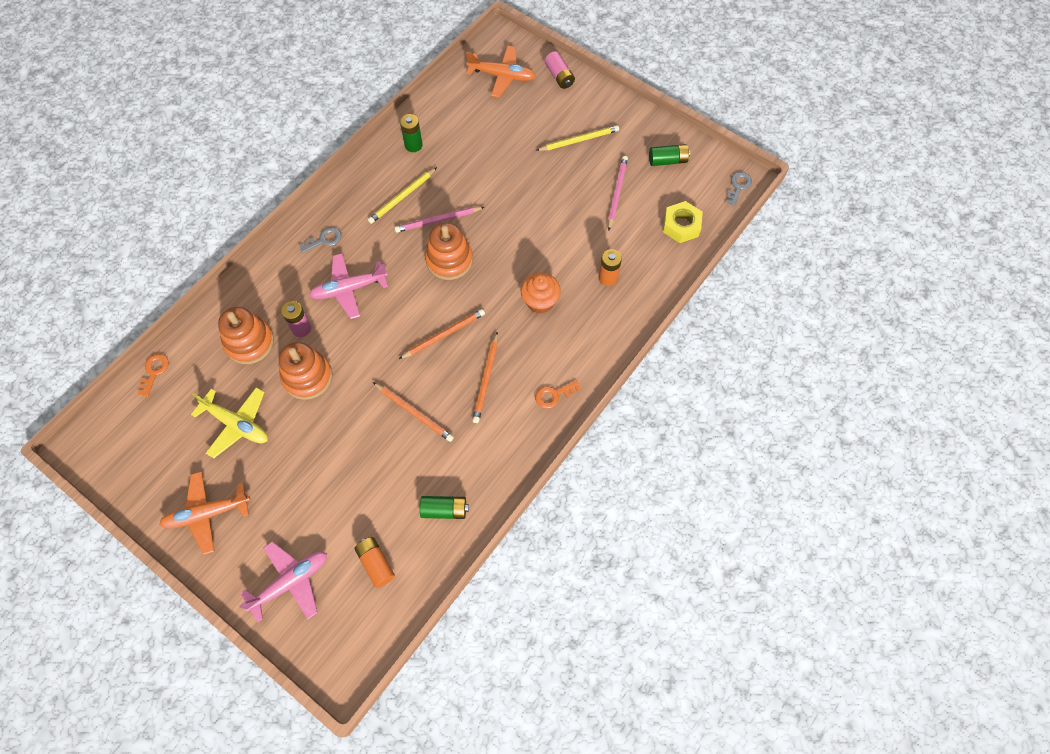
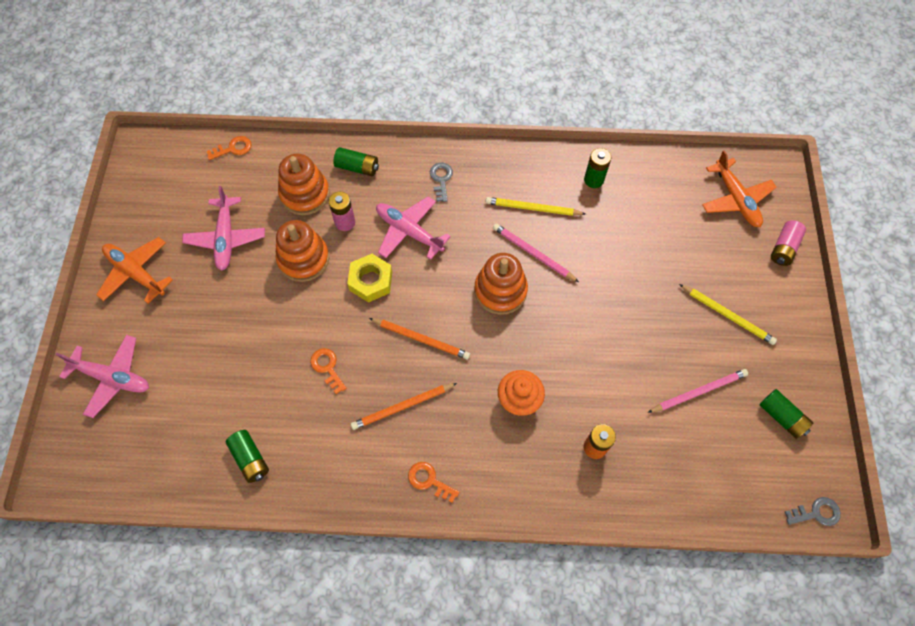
camera: 55 degrees right, 0 degrees up
yellow plane [191,387,268,458] -> pink plane [182,186,265,271]
grey key [299,227,341,253] -> grey key turned 120 degrees counterclockwise [430,163,453,202]
orange battery [354,537,395,588] -> none
orange pencil [373,382,454,442] -> orange key [310,348,347,394]
yellow nut [663,201,703,243] -> yellow nut moved to [347,254,392,303]
none -> green battery [333,147,379,176]

